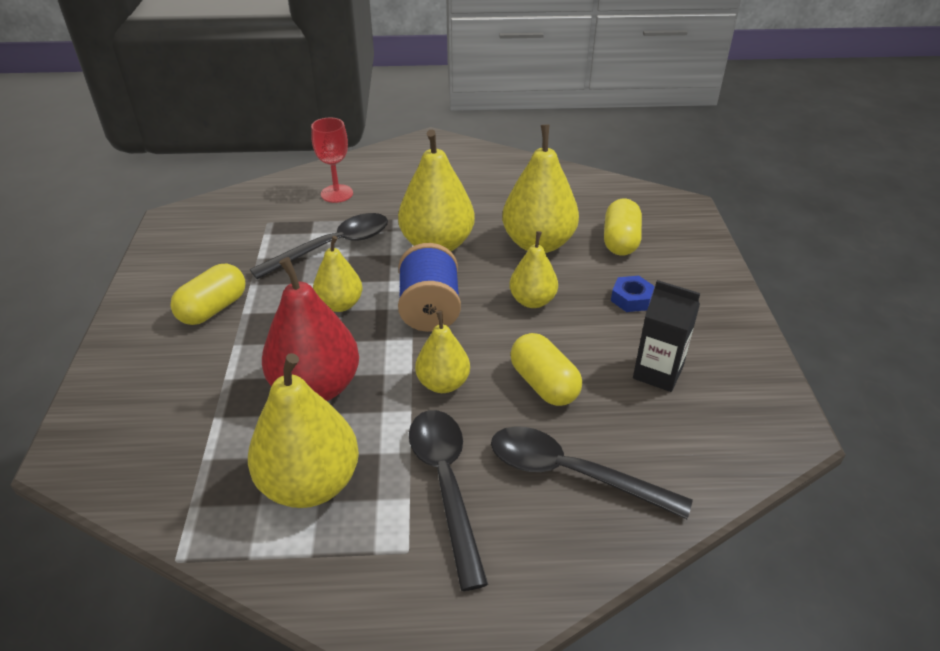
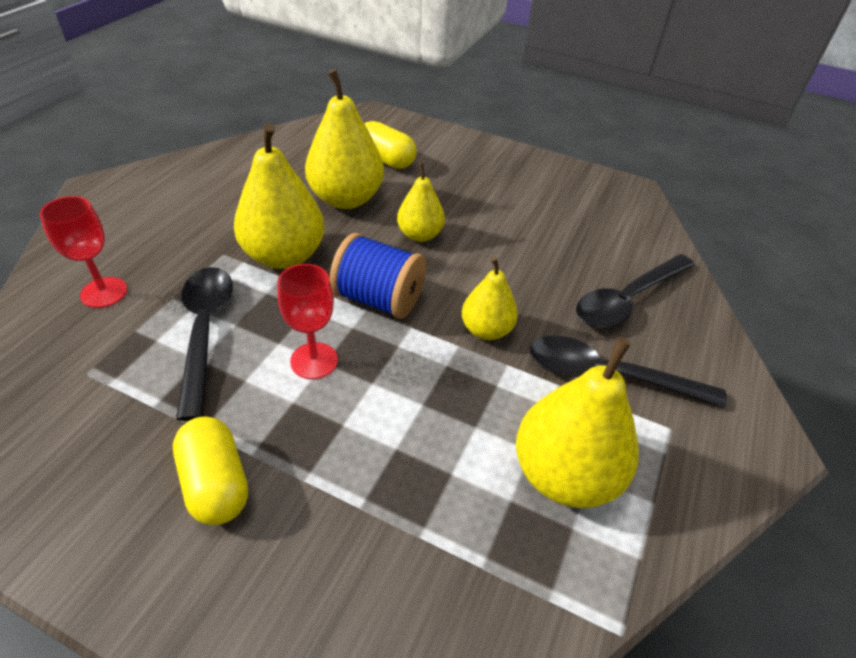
camera: 65 degrees left, 5 degrees up
red pear [262,257,359,401] -> none
yellow pear [313,236,362,312] -> red goblet [277,264,338,379]
yellow capsule [510,333,582,406] -> none
blue nut [611,276,655,312] -> none
black carton [633,280,700,392] -> none

